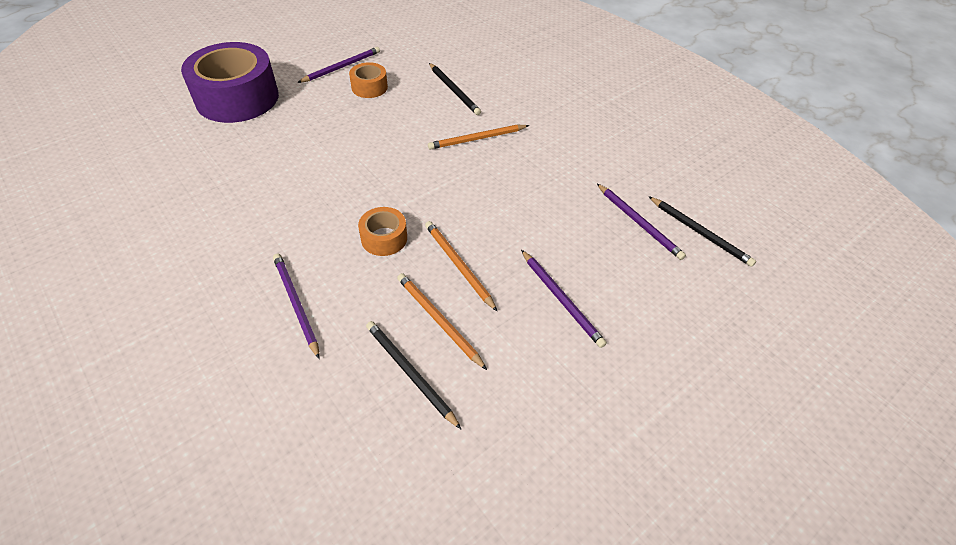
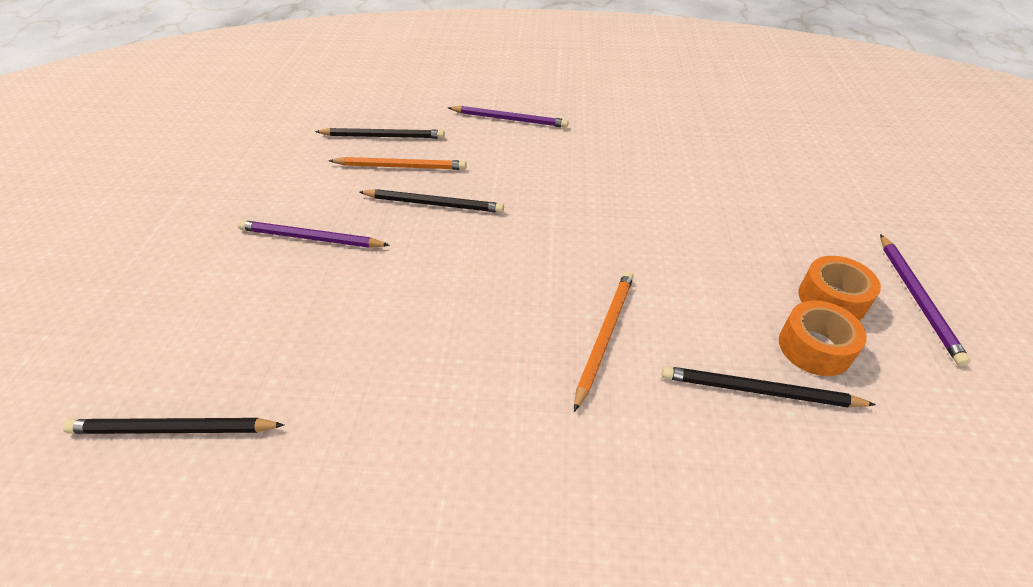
camera: 135 degrees right, 5 degrees down
purple tape [181,42,279,123] -> none
orange tape [358,207,407,256] -> orange tape moved to [779,300,867,376]
orange pencil [425,221,498,312] -> black pencil [359,189,504,213]
purple pencil [597,184,686,260] -> none

